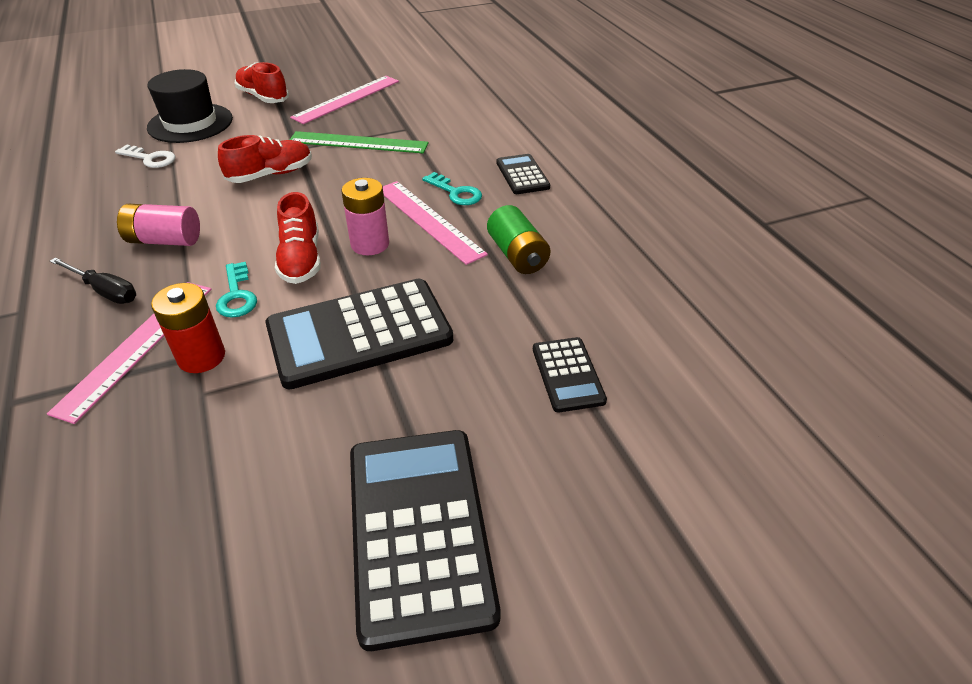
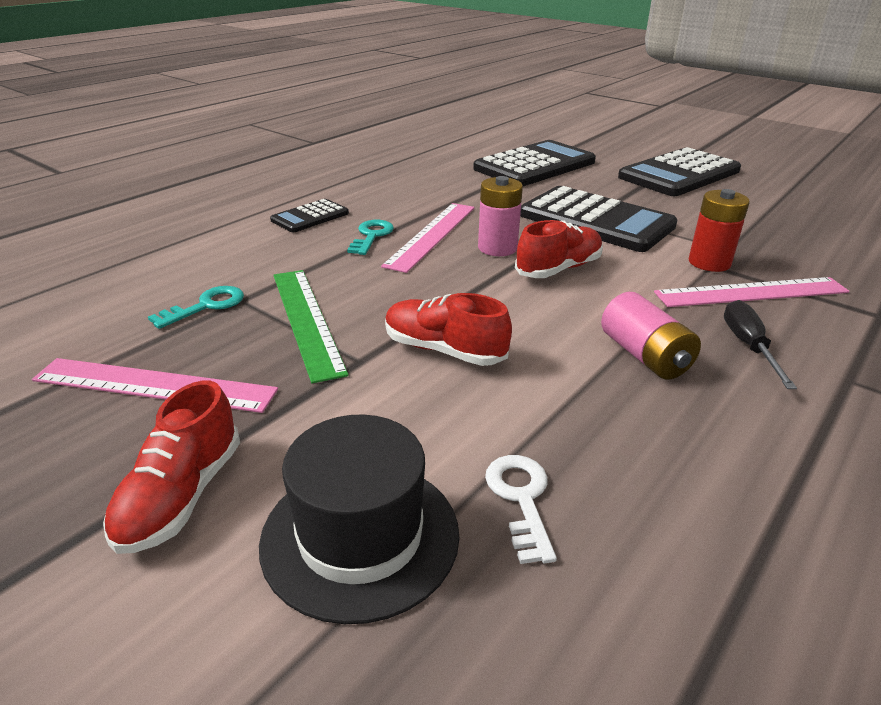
camera: 120 degrees left, 10 degrees down
turquoise key [216,262,257,318] -> turquoise key moved to [148,286,244,329]
green battery [487,205,551,274] -> none
black calculator [533,337,607,412] -> black calculator [473,140,596,186], size x1.98

